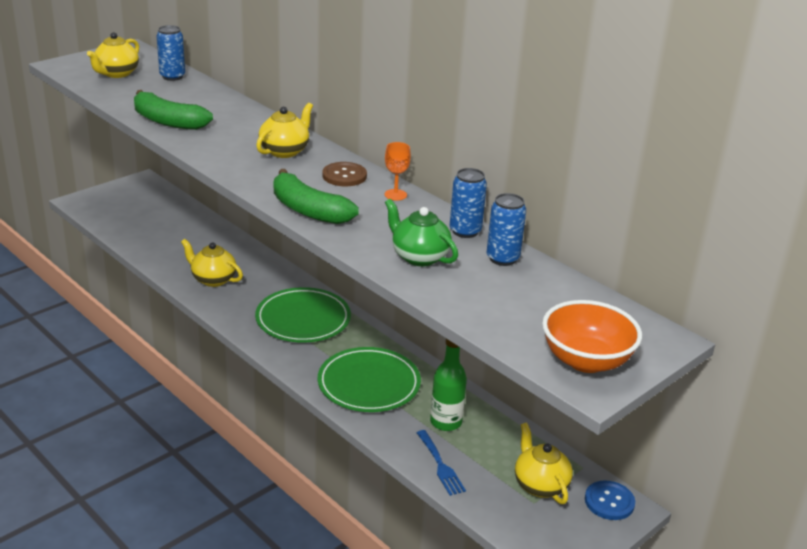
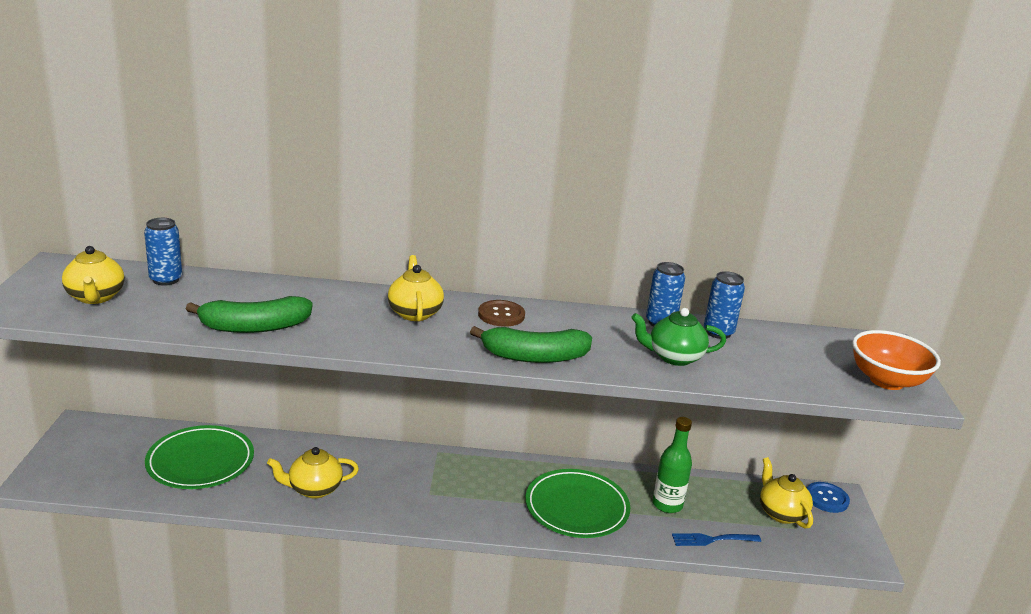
camera: 45 degrees left, 5 degrees down
green plate [255,287,351,343] -> green plate moved to [145,425,254,489]
orange goblet [385,142,411,200] -> none
blue fork [417,430,466,496] -> blue fork turned 150 degrees clockwise [672,533,761,546]
yellow teapot [515,423,573,504] -> yellow teapot turned 45 degrees clockwise [760,457,813,529]

